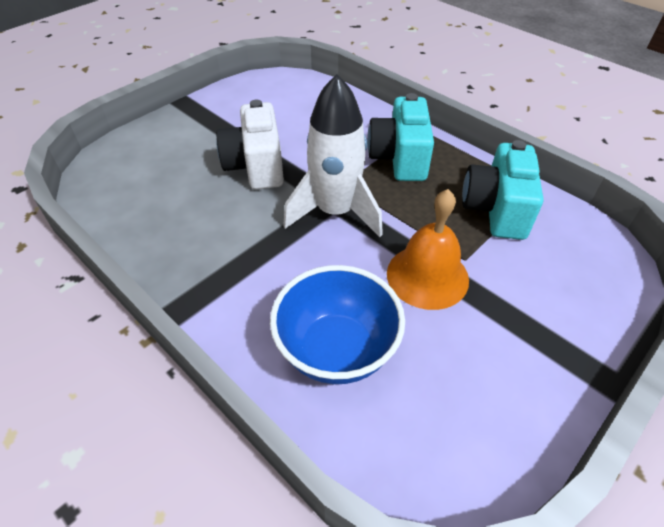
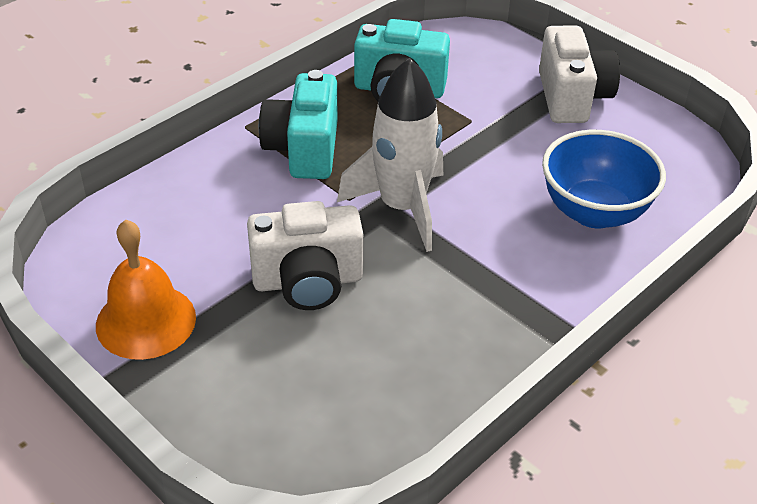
camera: 90 degrees left, 5 degrees down
turquoise camera [367,93,434,181] -> turquoise camera turned 90 degrees clockwise [259,70,338,179]
orange bell [387,189,469,310] -> orange bell moved to [96,219,196,360]
none -> white camera [539,26,620,123]

